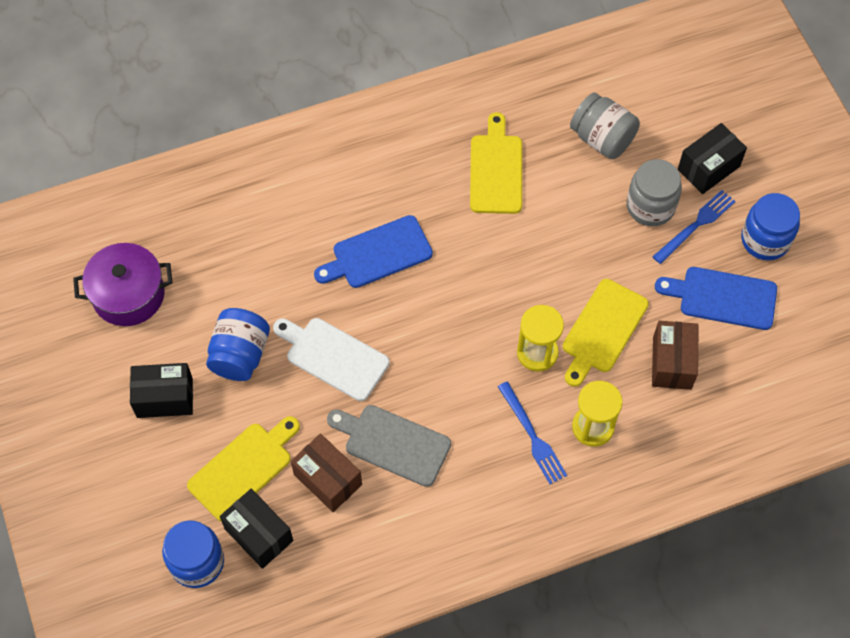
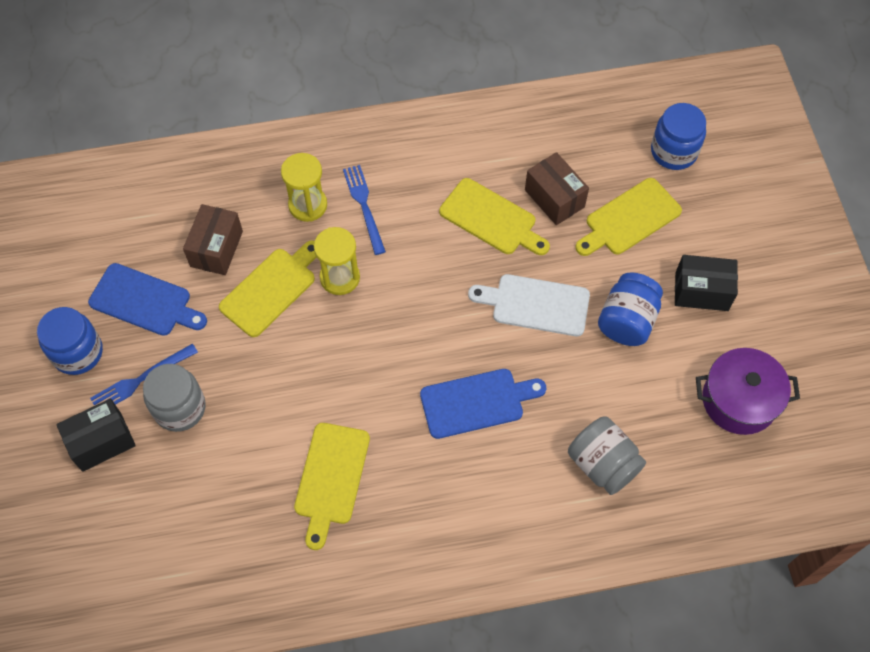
camera: 170 degrees left, 0 degrees up
black box [220,489,293,569] -> none
white cutting board [273,318,389,401] -> white cutting board turned 150 degrees clockwise [468,274,590,336]
grey cutting board [327,405,451,487] -> yellow cutting board [439,178,550,255]
grey jar [570,93,640,159] -> grey jar moved to [568,417,646,495]

